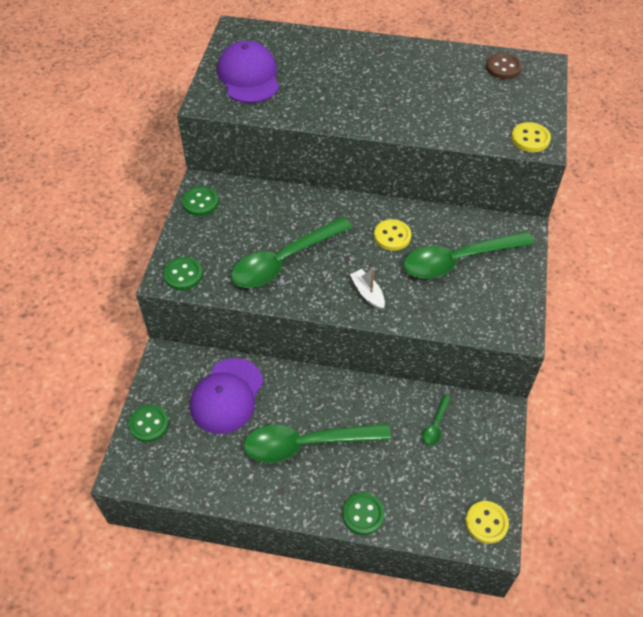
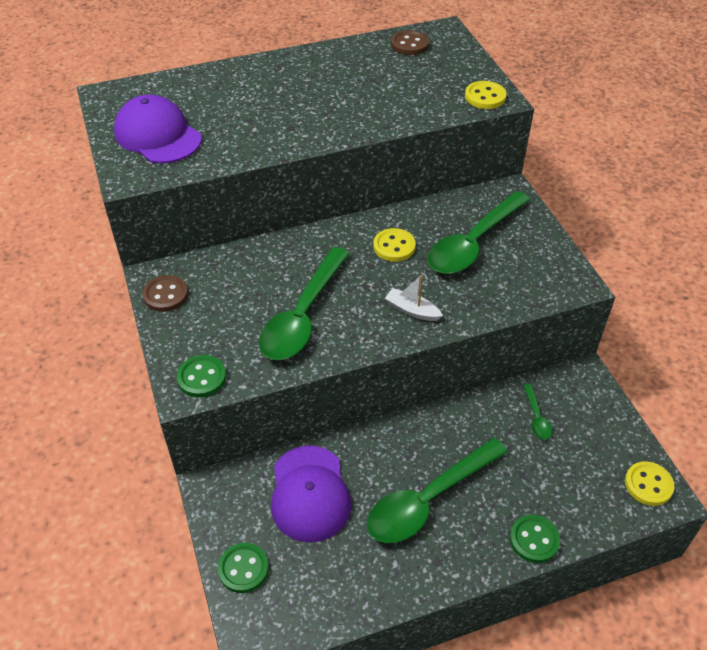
camera: 30 degrees left, 5 degrees down
green button [182,186,219,216] -> brown button [142,275,188,312]

